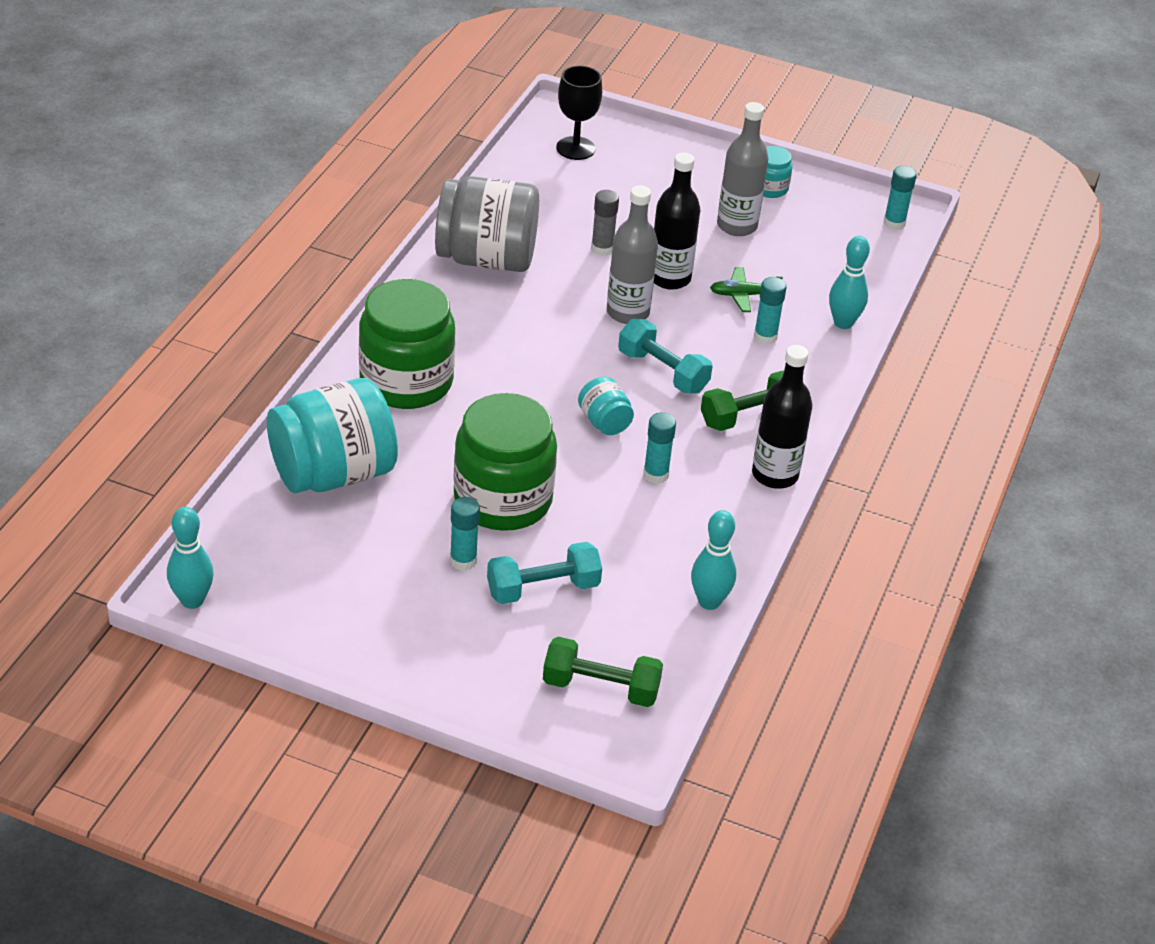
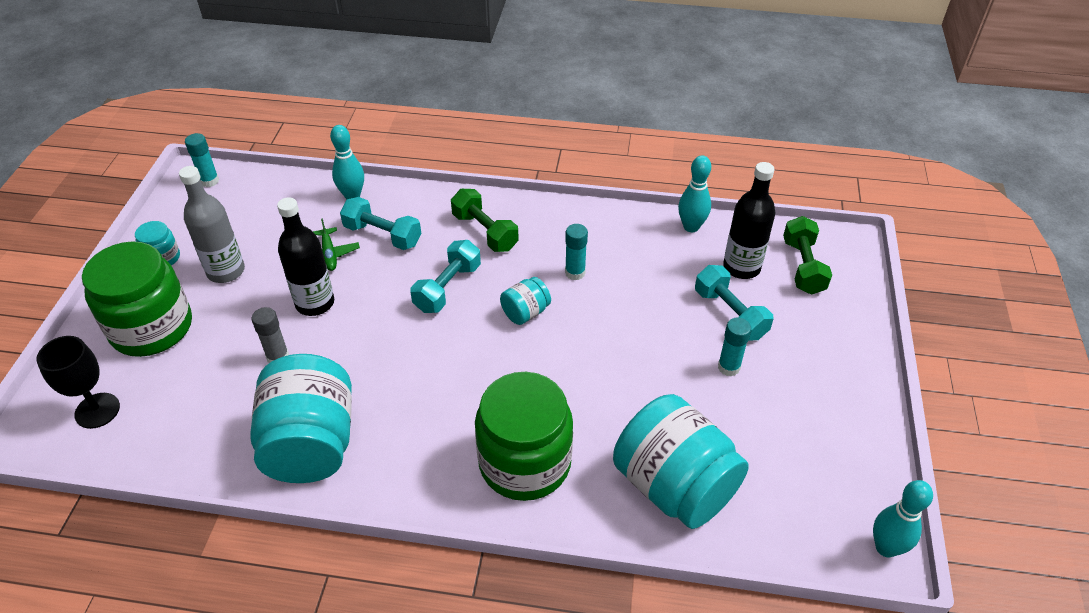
camera: 100 degrees left, 5 degrees up
grey jar [435,176,539,272] -> turquoise jar [250,354,352,483]
green jar [453,393,557,531] -> green jar moved to [82,241,192,357]
grey bottle [607,185,658,324] -> none
black bottle [752,345,813,489] -> black bottle moved to [723,162,775,279]
turquoise glue stick [754,277,787,345] -> turquoise dumbbell [340,197,421,250]

